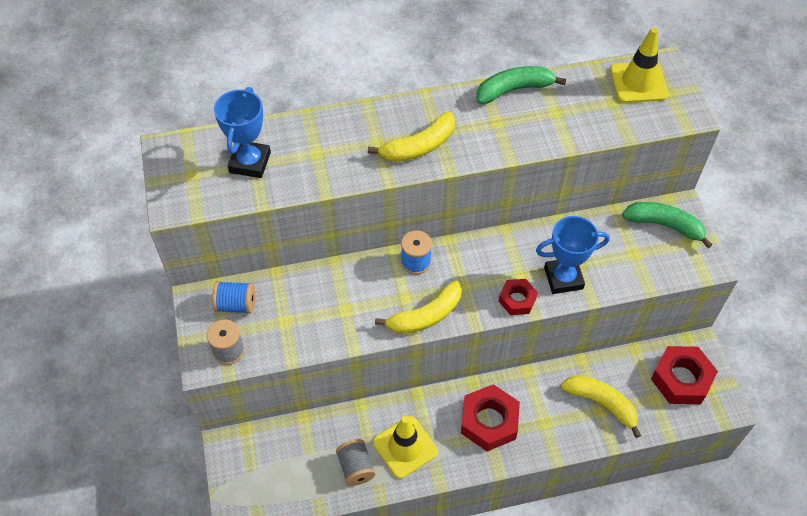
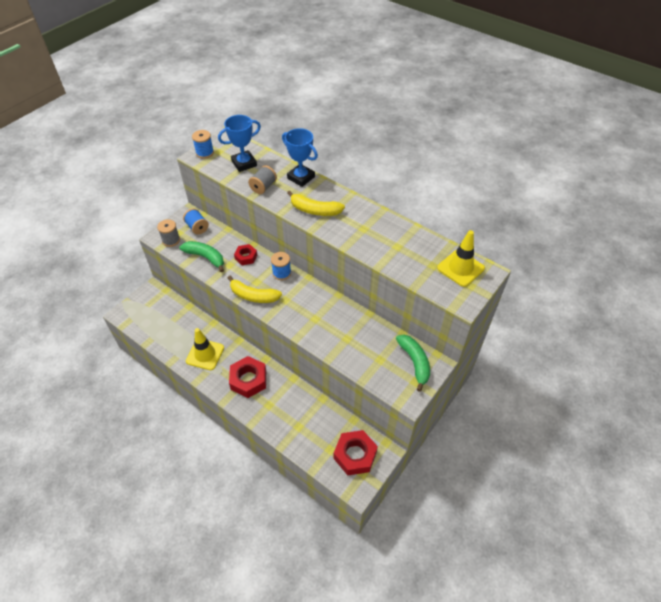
camera: 50 degrees right, 5 degrees down
grey spool [336,439,376,486] -> grey spool moved to [248,165,277,194]
green banana [476,66,566,104] -> green banana moved to [179,241,224,272]
red nut [499,279,538,315] -> red nut moved to [234,244,257,265]
blue trophy [536,216,610,294] -> blue trophy moved to [282,128,318,187]
yellow banana [561,375,641,438] -> none
none -> blue spool [192,130,214,159]

